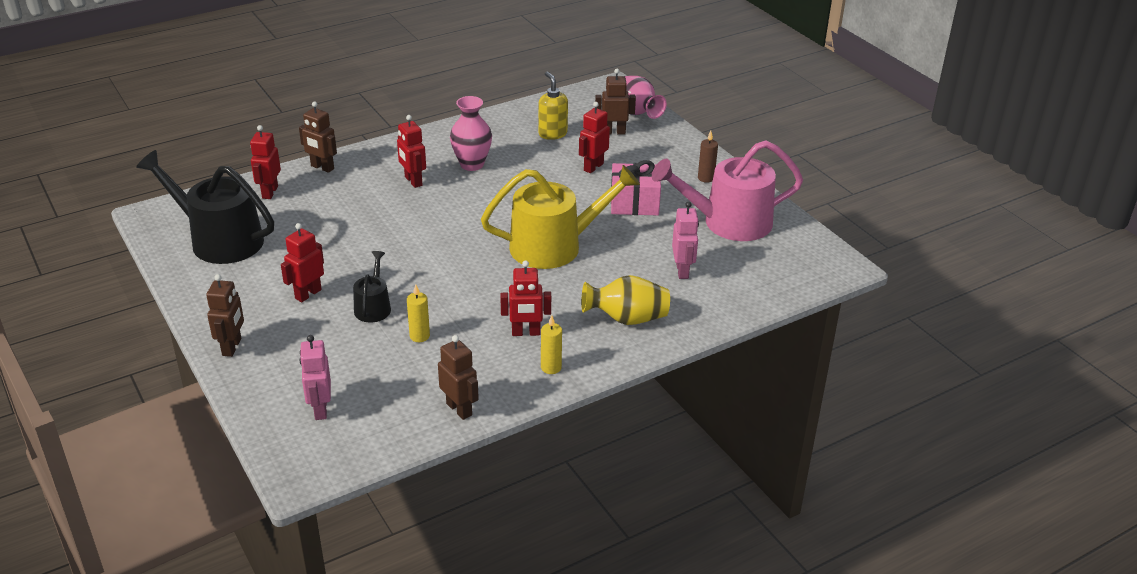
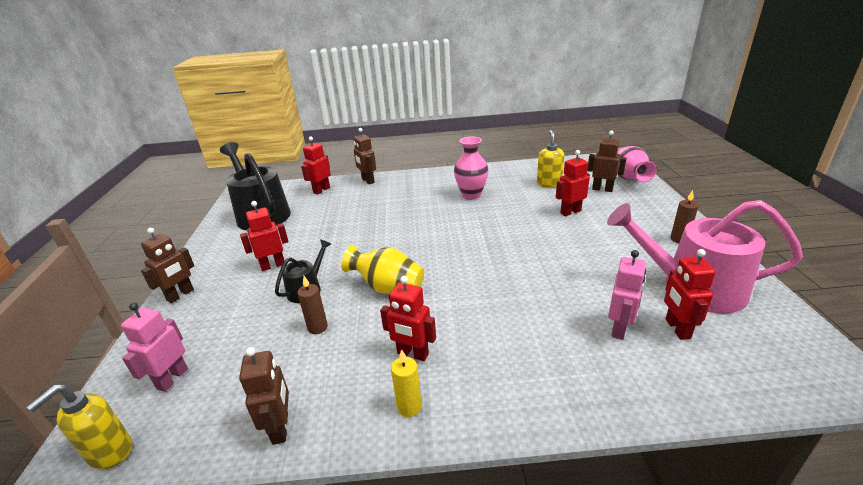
camera: 30 degrees right, 5 degrees down
red robot [397,115,426,188] -> red robot moved to [664,249,716,340]
yellow candle [407,284,430,342] -> brown candle [297,276,328,334]
yellow watering can [481,165,640,269] -> none
yellow vase [581,275,670,325] -> yellow vase moved to [341,245,424,294]
pink gift [611,160,661,216] -> none
none -> yellow soap dispenser [26,385,132,470]

